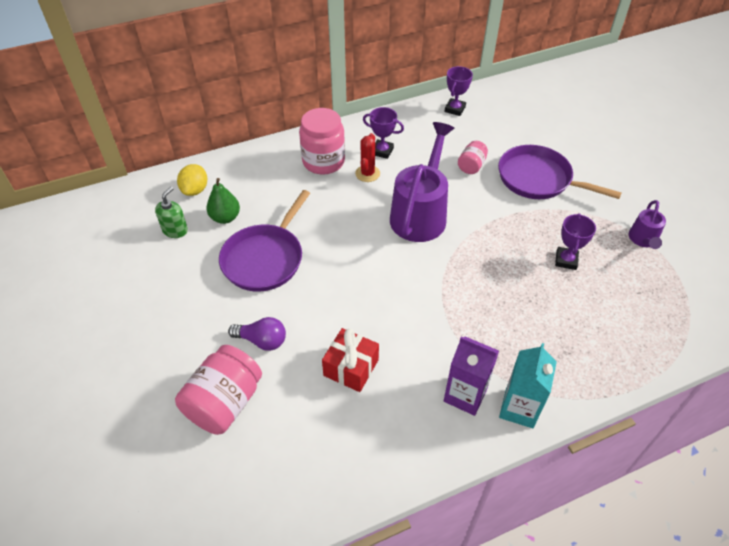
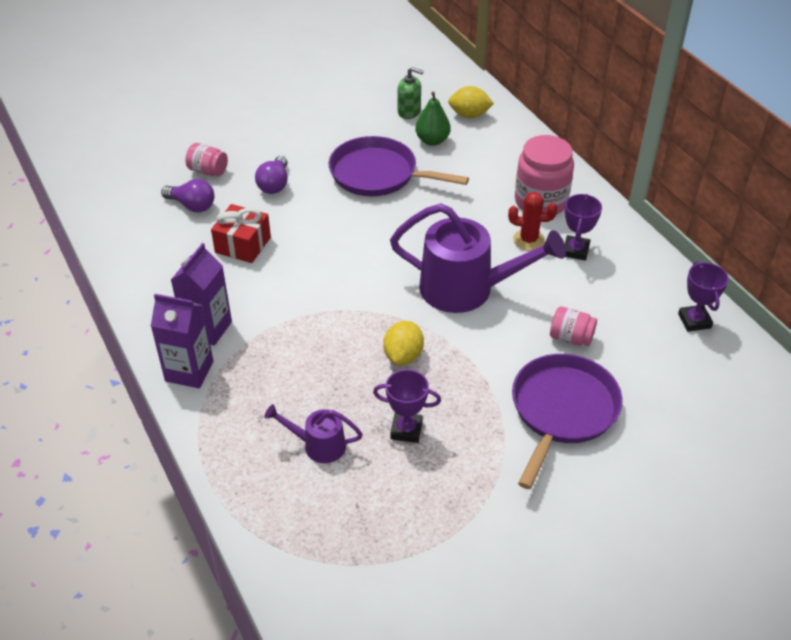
camera: 85 degrees right, 5 degrees down
pink jar [175,345,262,435] -> pink jar [185,143,228,176], size x0.54
purple trophy [444,66,473,116] -> purple trophy turned 60 degrees clockwise [678,261,729,332]
turquoise carton [499,343,557,428] -> purple carton [151,294,213,388]
purple watering can [629,200,666,249] -> purple watering can moved to [264,404,363,463]
none -> purple light bulb [161,179,214,212]
none -> yellow lemon [383,321,424,365]

